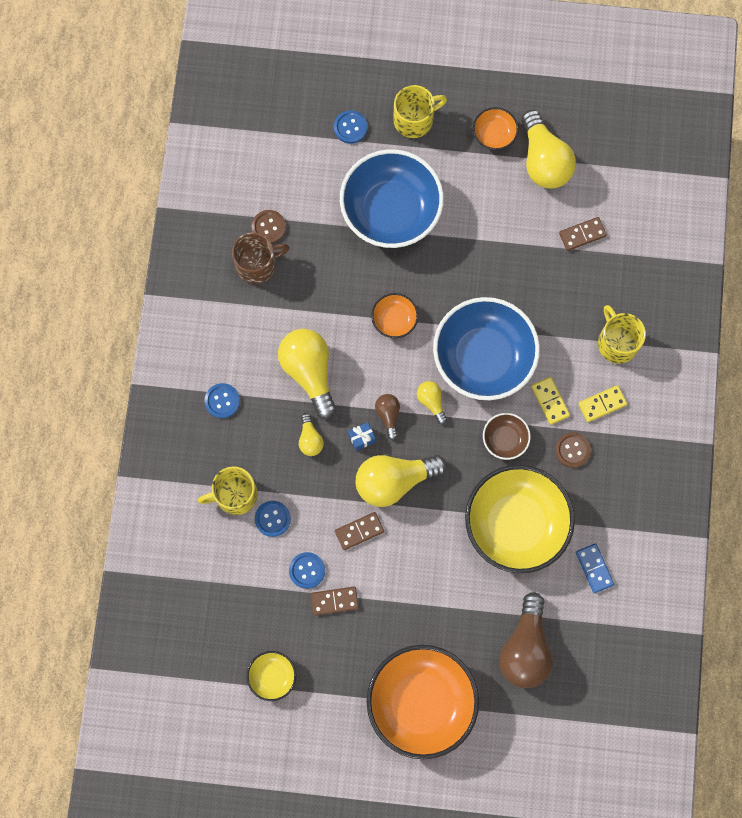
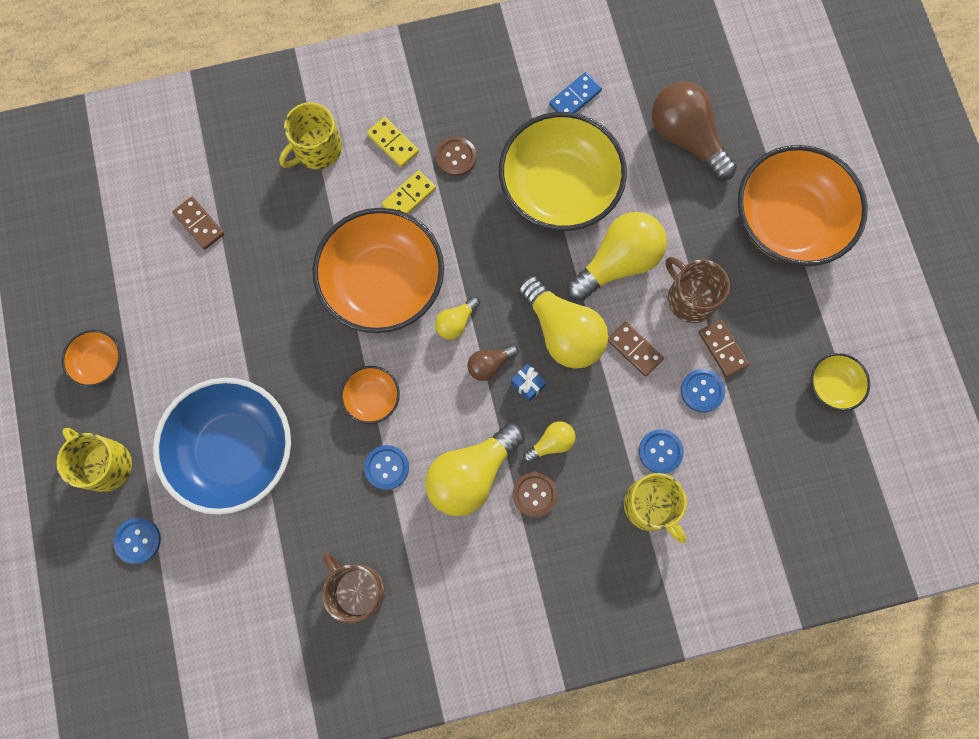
camera: 110 degrees left, 0 degrees up
blue button [204,383,240,418] -> blue button moved to [364,445,409,490]
brown button [252,210,286,243] -> brown button moved to [513,472,557,517]
blue bowl [433,297,540,400] -> orange bowl [312,208,444,333]
brown bowl [483,413,531,460] -> none
brown light bulb [499,592,553,688] -> brown light bulb turned 120 degrees counterclockwise [652,82,737,180]
yellow light bulb [522,110,576,188] -> yellow light bulb moved to [567,212,667,301]
none -> brown mug [665,257,730,323]

